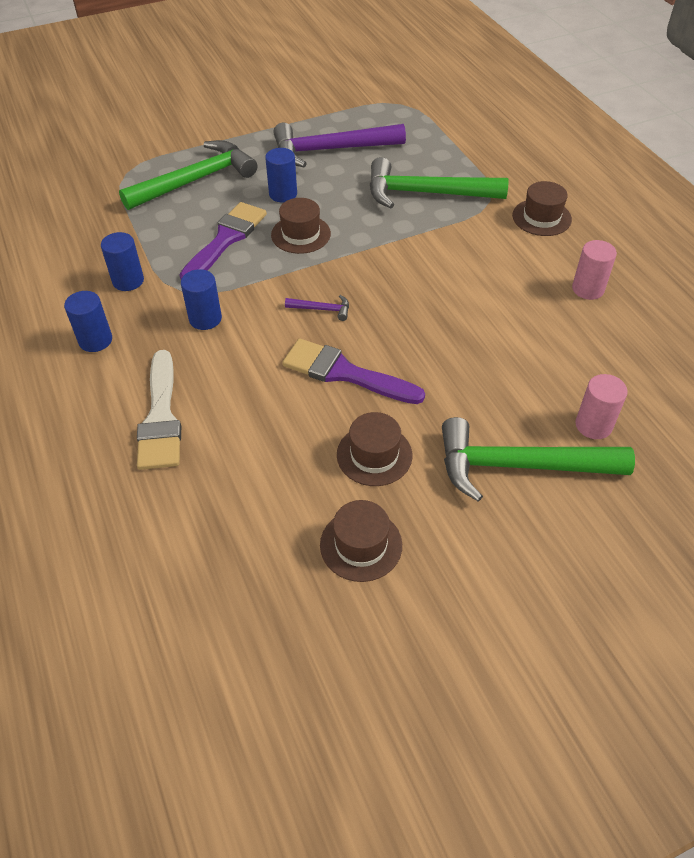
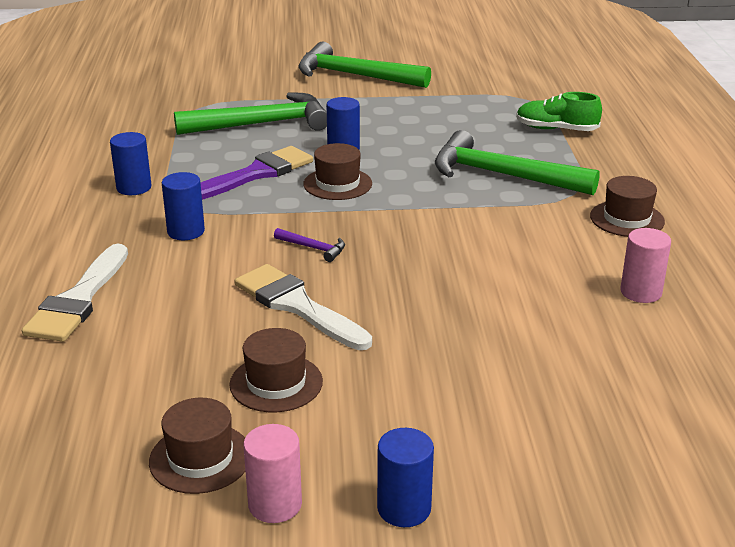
camera: 20 degrees right, 20 degrees down
blue cylinder [64,291,112,352] -> blue cylinder moved to [377,428,434,527]
purple hammer [273,123,406,167] -> none
purple brush [282,338,425,404] -> white brush [234,264,372,350]
green hammer [442,417,635,502] -> green hammer moved to [298,42,431,88]
pink cylinder [576,374,628,439] -> pink cylinder moved to [243,424,302,523]
none -> green shoe [516,92,602,131]

